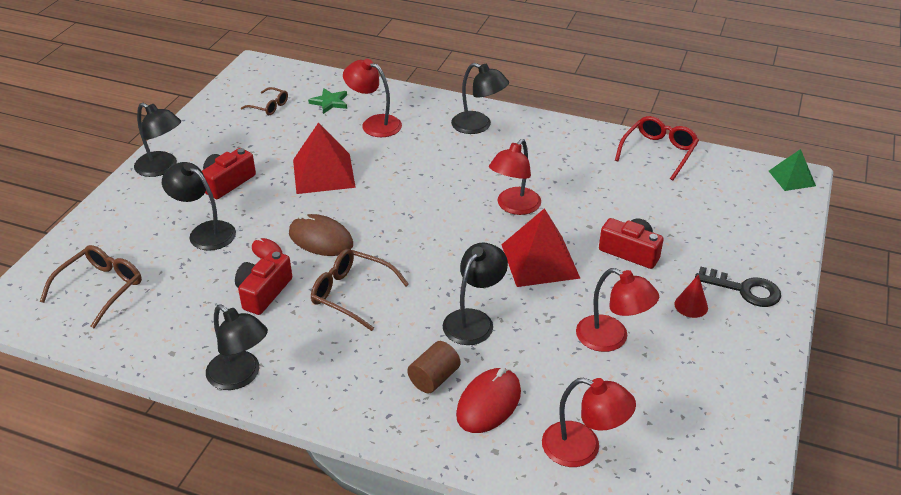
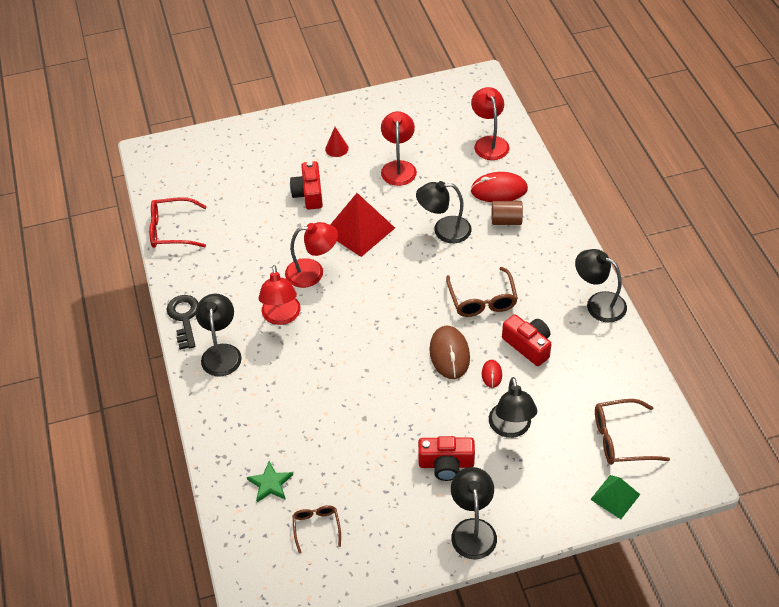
camera: 125 degrees left, 10 degrees up
black lamp [206,305,268,390] -> black lamp turned 60 degrees counterclockwise [575,249,627,322]
red camera [235,251,292,315] -> red camera turned 120 degrees counterclockwise [502,314,551,366]
red pyramid [293,123,356,194] -> none
red lamp [343,59,402,137] -> red lamp moved to [259,265,301,325]
black key [695,266,781,307] -> black key moved to [166,295,198,350]
green pyramid [769,149,816,191] -> green pyramid moved to [590,475,641,519]

